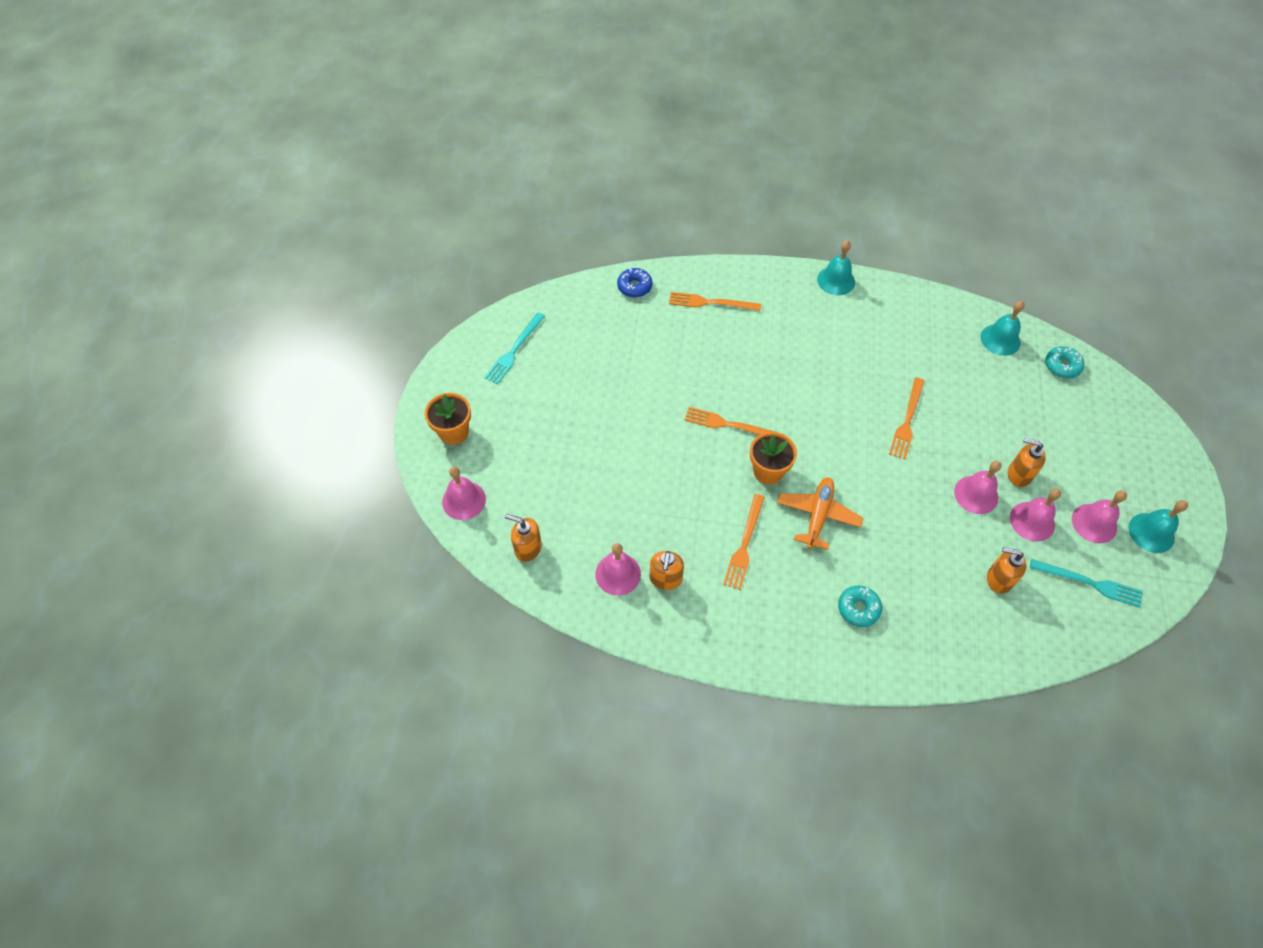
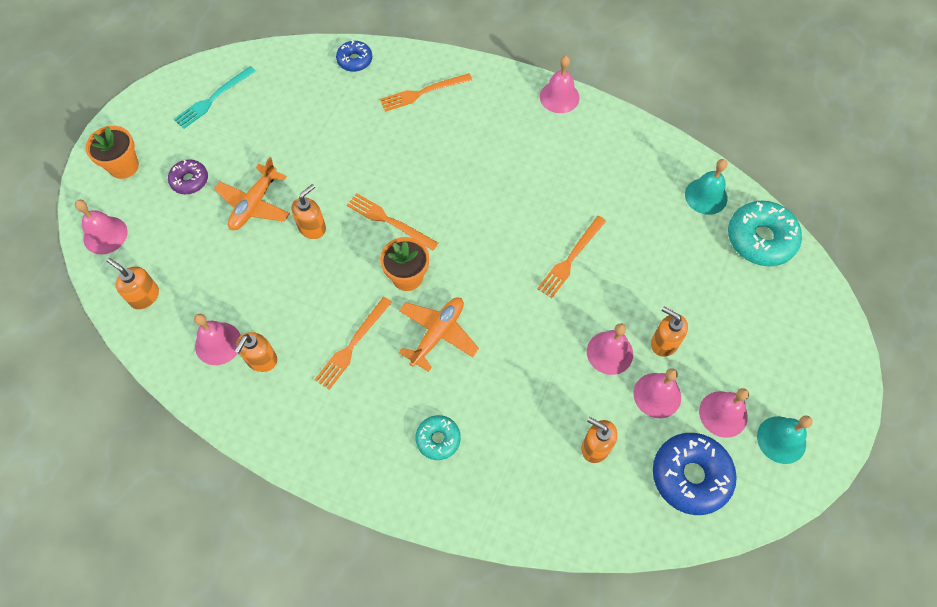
camera: 15 degrees right, 5 degrees up
orange fork [669,292,761,311] -> orange fork turned 45 degrees counterclockwise [380,73,472,112]
turquoise bell [817,240,855,295] -> pink bell [540,56,580,113]
turquoise fork [1030,559,1143,608] -> blue donut [653,433,737,515]
turquoise donut [1045,346,1084,379] -> turquoise donut [728,201,802,266], size x1.76
none -> purple donut [168,159,208,194]
none -> orange plane [214,157,290,230]
none -> orange soap dispenser [291,184,326,239]

